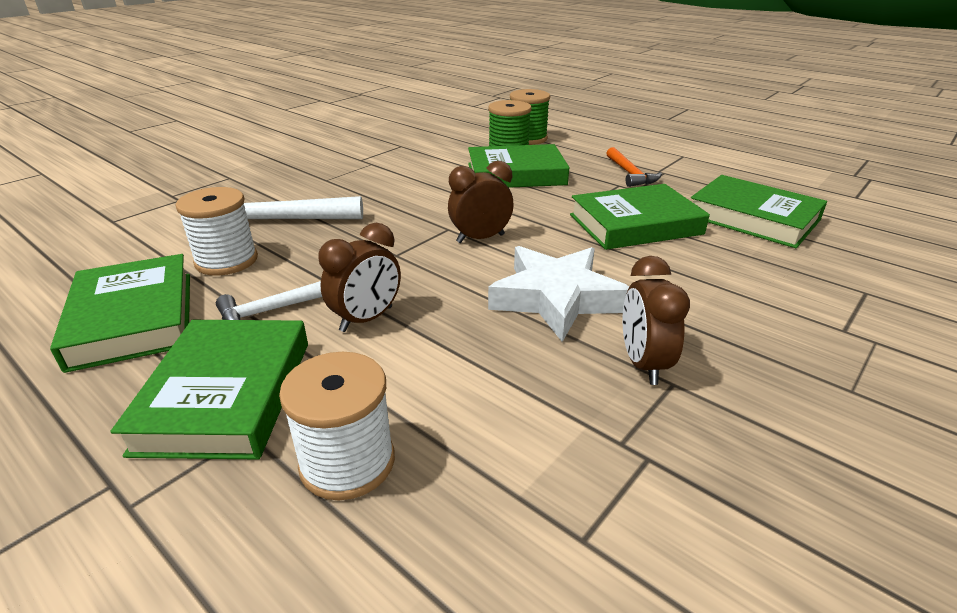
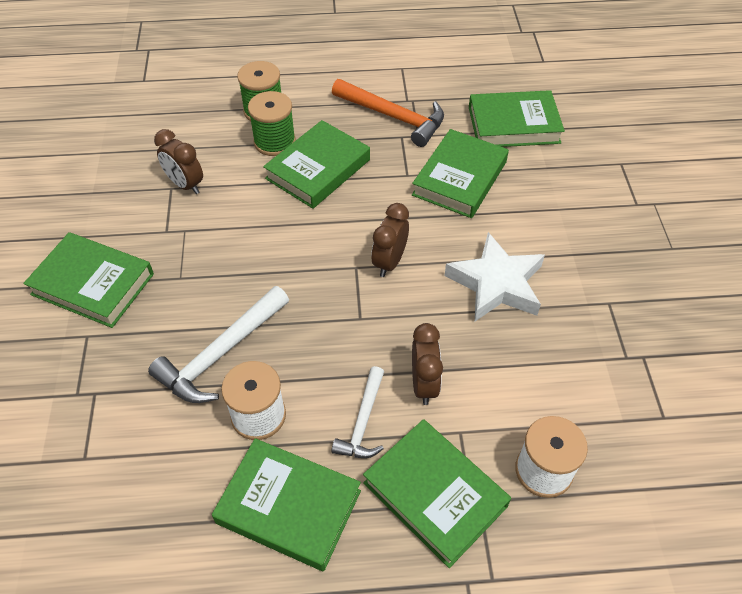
camera: 45 degrees left, 20 degrees up
orange hammer [606,147,662,187] -> orange hammer [332,79,444,147], size x1.61
brown clock [622,256,690,385] -> brown clock moved to [154,129,203,194]
none -> green book [23,232,154,328]

